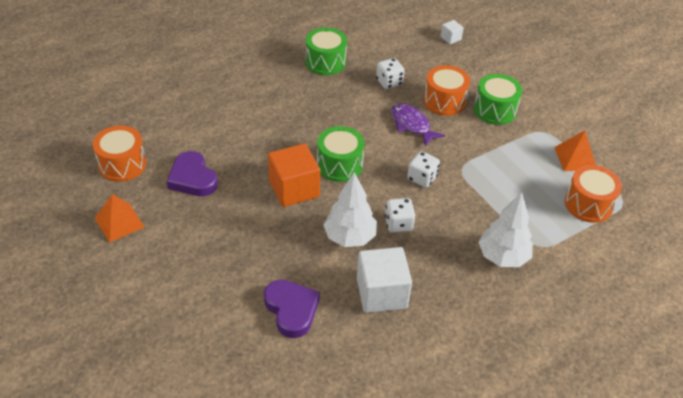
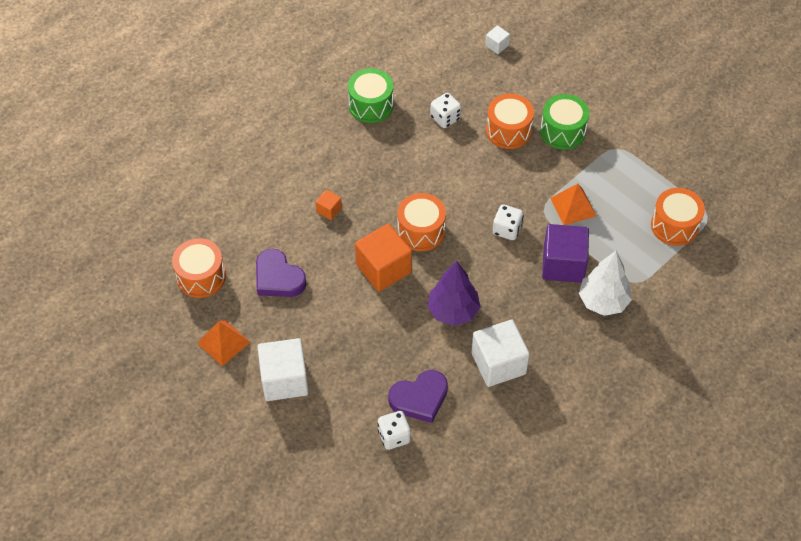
camera: 10 degrees left, 10 degrees up
purple heart [264,280,320,338] -> purple heart turned 105 degrees clockwise [388,370,448,423]
green drum [317,126,365,182] -> orange drum [397,193,446,251]
white tree [323,172,377,247] -> purple tree [427,261,481,326]
white dice [385,198,415,233] -> white dice moved to [377,411,411,450]
purple fish [391,103,445,146] -> none
orange pyramid [554,130,596,171] -> orange pyramid moved to [550,184,596,225]
none -> white cube [257,338,309,401]
none -> orange cube [316,189,342,220]
none -> purple cube [542,224,589,283]

